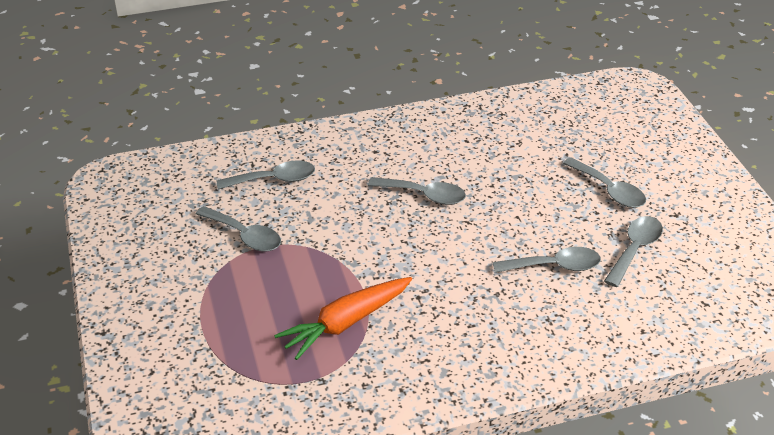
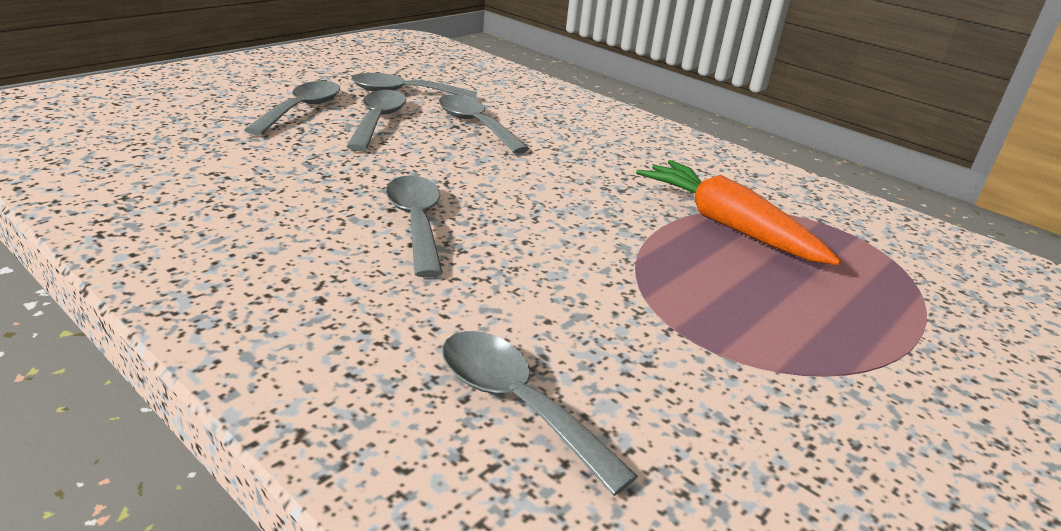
camera: 125 degrees left, 10 degrees down
grey spoon [196,206,281,251] -> grey spoon moved to [346,90,406,151]
orange carrot [274,277,412,360] -> orange carrot turned 150 degrees counterclockwise [636,160,841,265]

